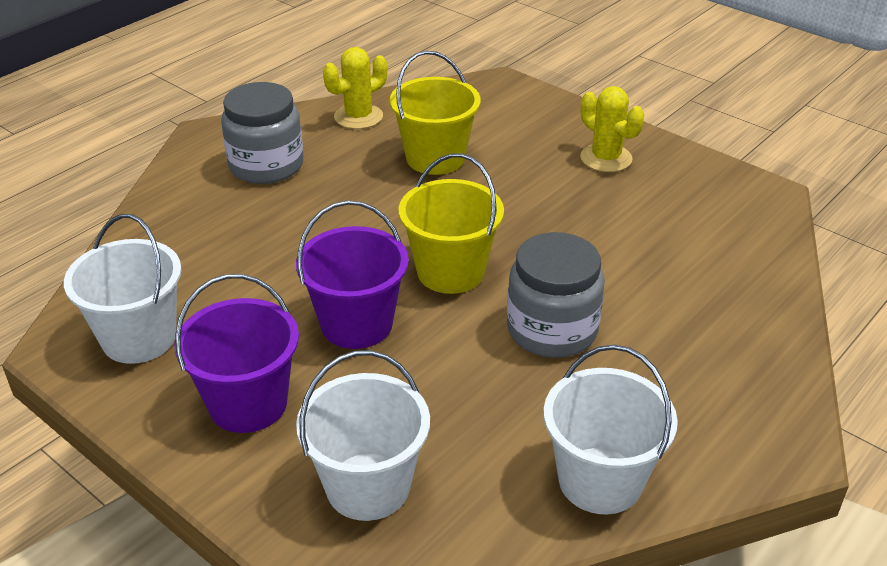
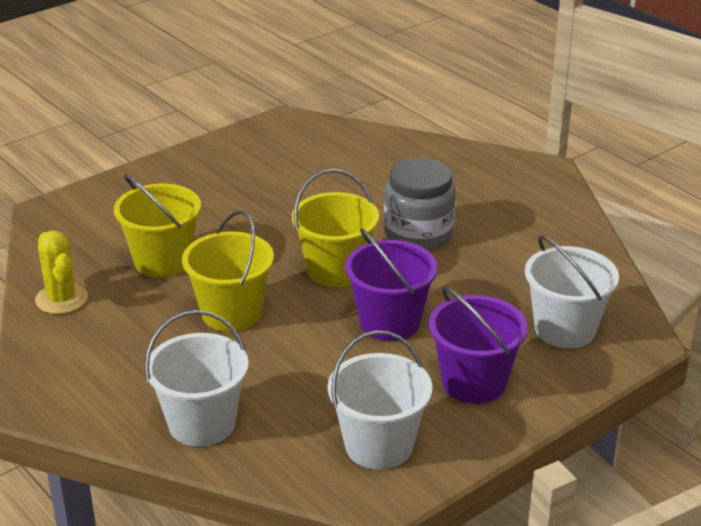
camera: 80 degrees left, 5 degrees down
grey jar [221,82,303,184] -> none
white bucket [543,345,678,514] -> white bucket moved to [145,310,249,447]
yellow cactus [580,86,645,172] -> none
none -> yellow bucket [182,210,274,332]

